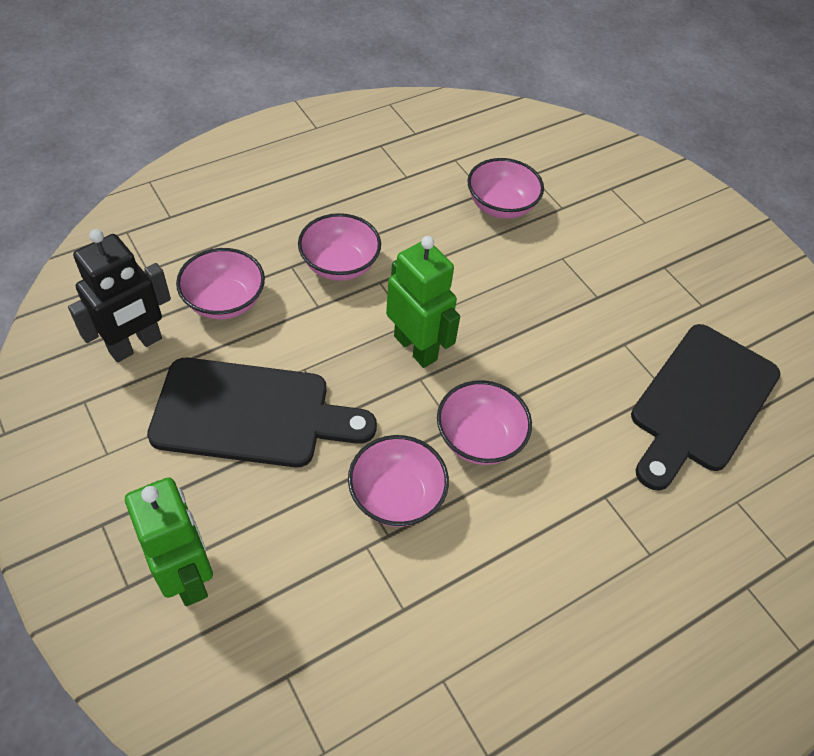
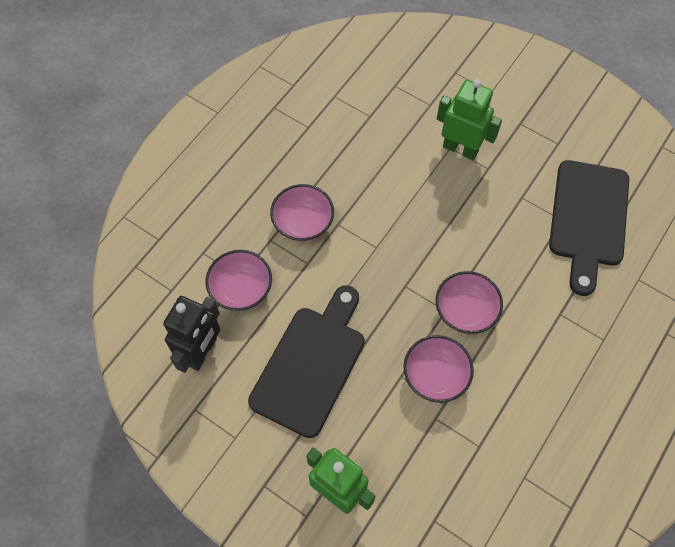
camera: 20 degrees left, 10 degrees up
black cutting board [147,358,377,467] -> black cutting board turned 45 degrees counterclockwise [248,285,365,438]
green robot [386,236,460,368] -> green robot moved to [437,79,502,160]
pink bowl [468,158,544,219] -> none

